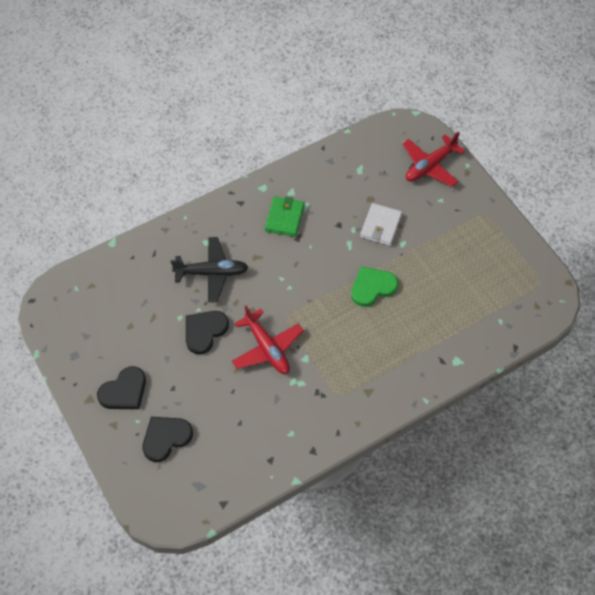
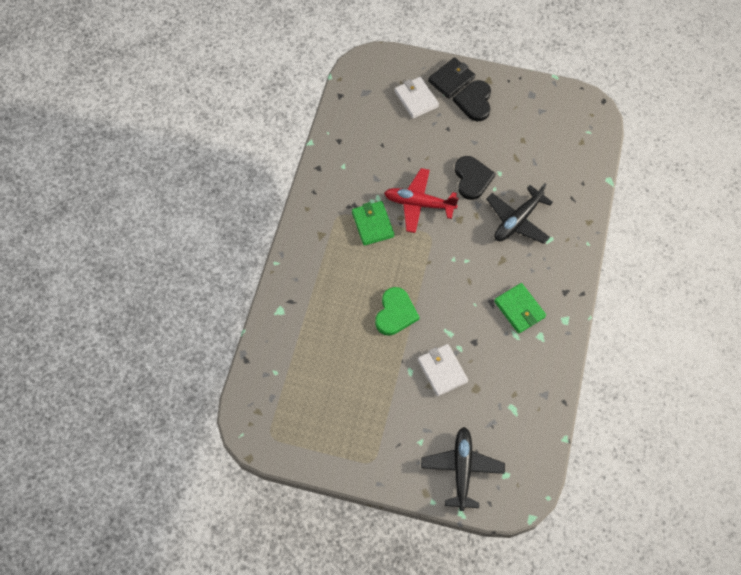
camera: 135 degrees right, 5 degrees up
black heart [142,417,193,462] -> white wallet [395,77,439,119]
red plane [402,131,465,187] -> black plane [421,427,505,511]
none -> green wallet [352,201,394,246]
none -> black wallet [428,57,475,99]

